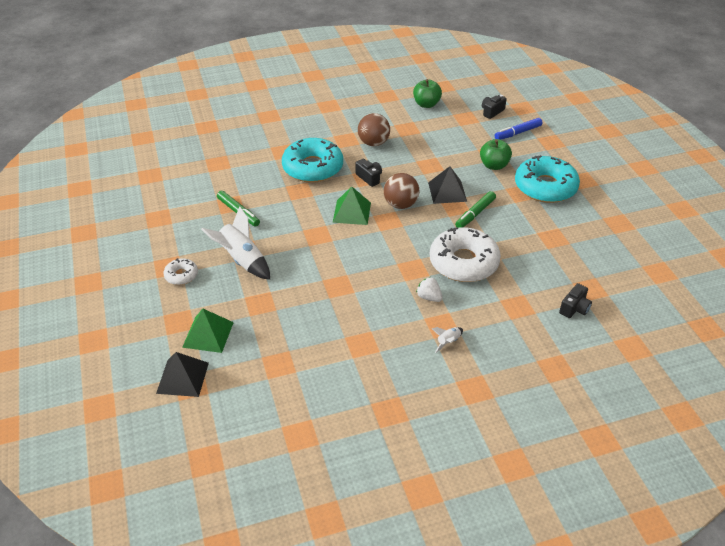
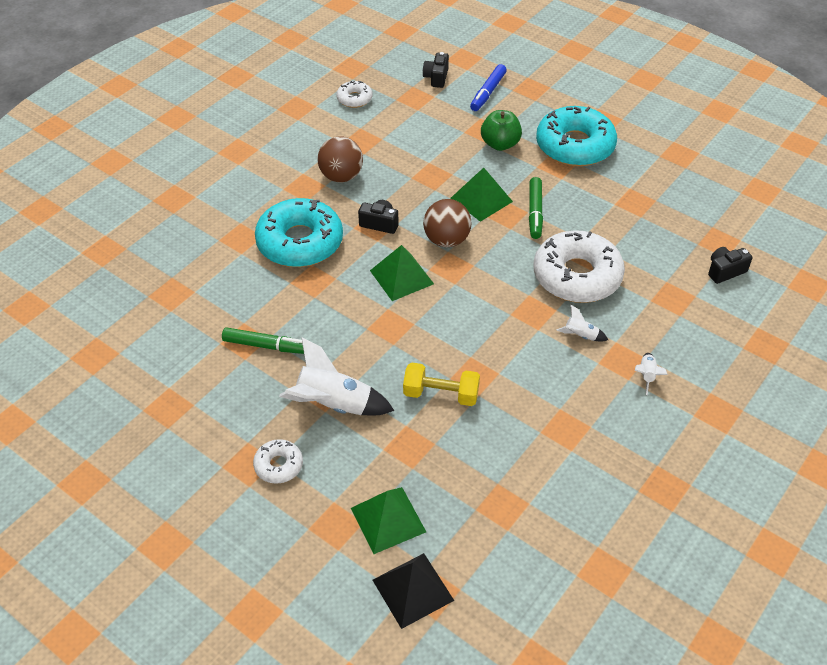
camera: 35 degrees left, 5 degrees up
green apple [413,79,442,108] -> white donut [336,81,372,108]
white strawberry [416,277,443,302] -> white rocket [556,304,608,342]
black pyramid [428,166,467,204] -> green pyramid [450,168,513,222]
black camera [559,283,592,318] -> black camera turned 120 degrees counterclockwise [708,247,753,284]
none -> yellow dumbbell [403,362,480,406]

